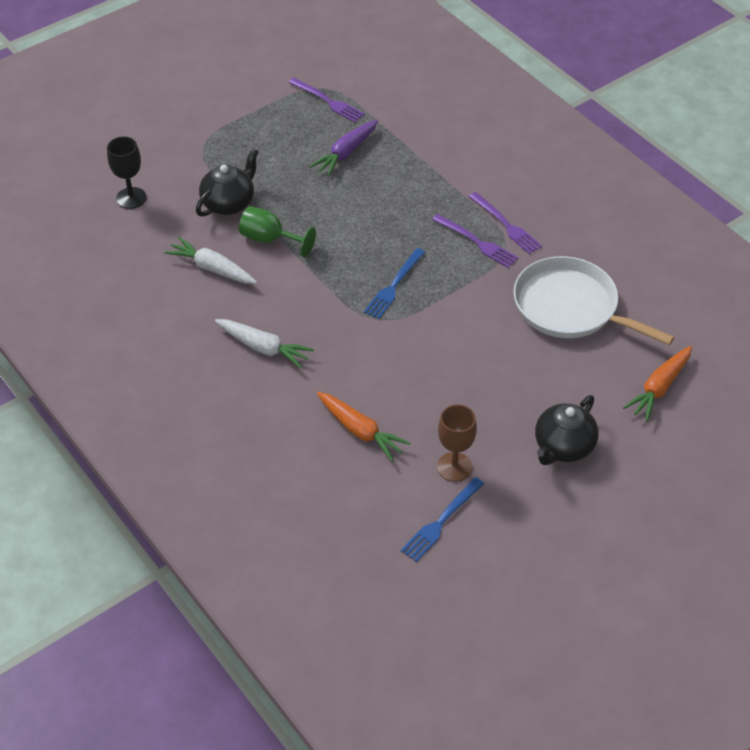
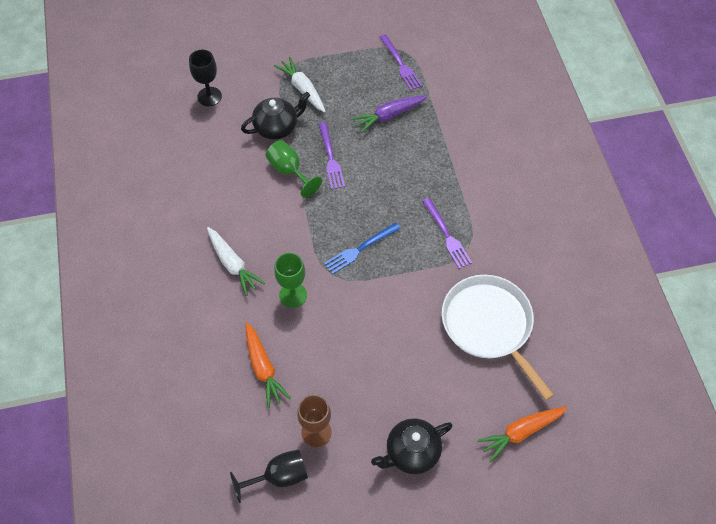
camera: 25 degrees right, 10 degrees up
white carrot [164,237,257,284] -> white carrot moved to [274,57,326,113]
blue fork [401,477,484,562] -> black goblet [230,449,308,503]
purple fork [469,192,542,254] -> purple fork moved to [319,122,345,189]
none -> green goblet [274,253,307,308]

